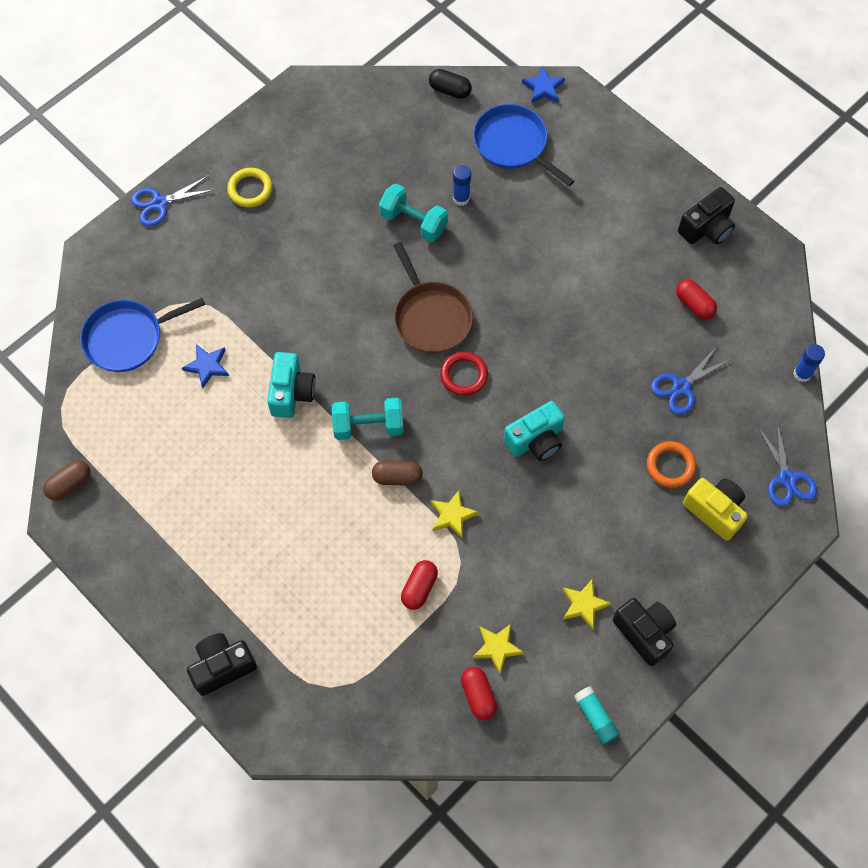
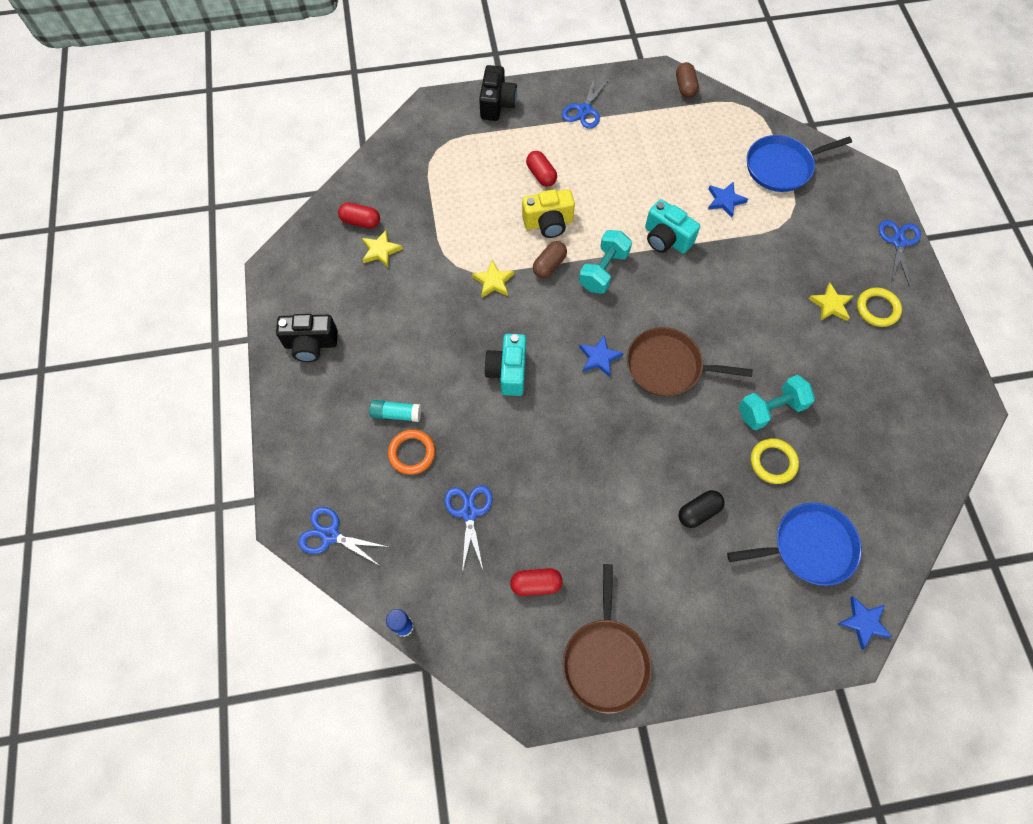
camera: 125 degrees right, 0 degrees up
blue pan [80,298,205,372] -> blue pan turned 120 degrees counterclockwise [747,135,852,192]
red capsule [401,560,438,610] -> red capsule moved to [526,151,557,187]
black capsule [429,69,472,99] -> black capsule moved to [678,490,725,528]
red ring [440,352,488,396] -> blue star [579,335,623,377]
blue glue stick [453,165,471,206] -> yellow ring [751,438,799,484]
yellow star [562,579,612,630] -> yellow star moved to [809,283,853,321]
turquoise glue stick [574,686,620,745] -> turquoise glue stick moved to [369,400,421,422]
black camera [678,187,735,244] -> brown pan [562,564,652,714]
yellow camera [683,478,748,541] -> yellow camera moved to [522,189,575,238]
none -> blue scissors [562,76,610,129]

